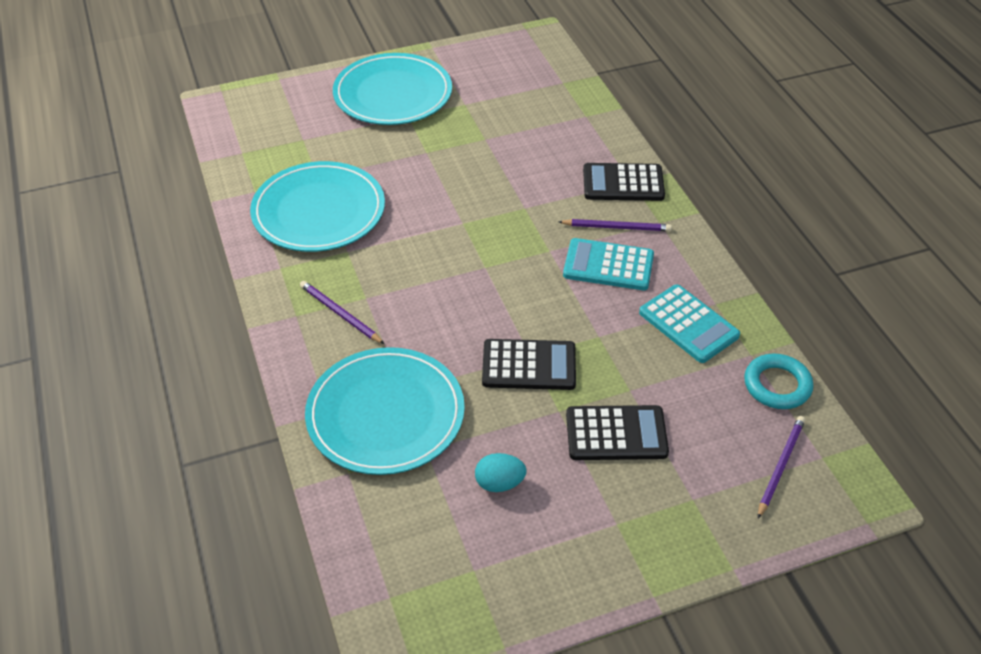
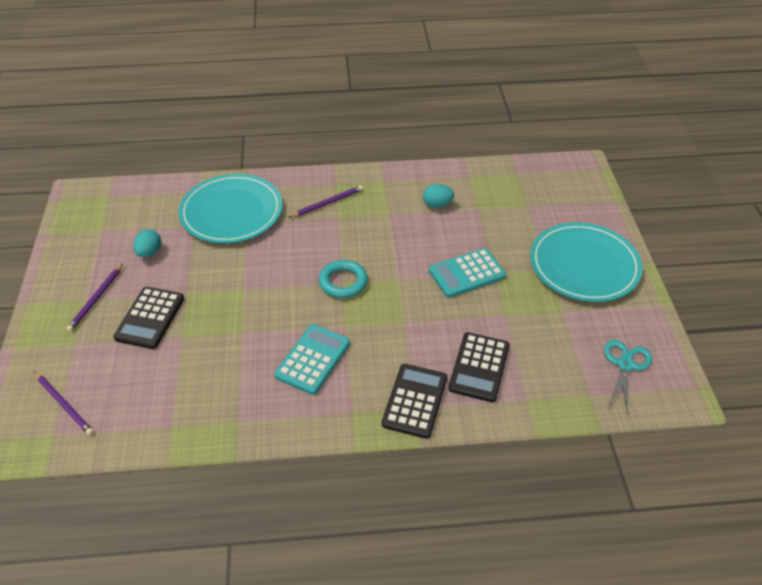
camera: 105 degrees right, 0 degrees up
turquoise plate [250,161,385,252] -> turquoise egg [423,184,454,208]
black calculator [482,339,576,390] -> black calculator moved to [448,332,510,402]
purple pencil [559,219,672,231] -> purple pencil moved to [66,264,123,332]
turquoise calculator [639,285,740,363] -> turquoise calculator moved to [429,248,506,298]
turquoise ring [744,354,813,409] -> turquoise ring moved to [319,260,368,298]
none -> turquoise scissors [604,340,652,415]

